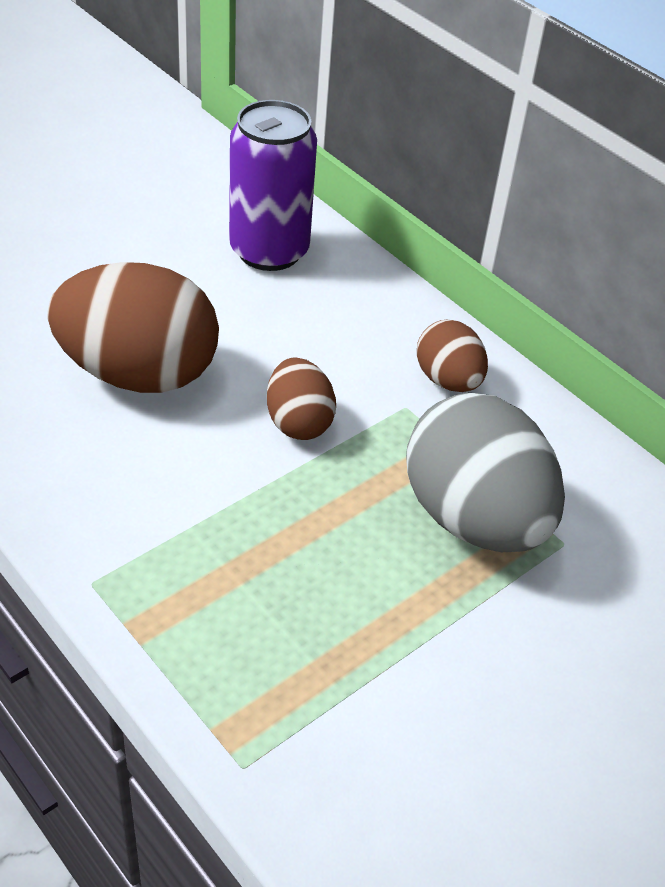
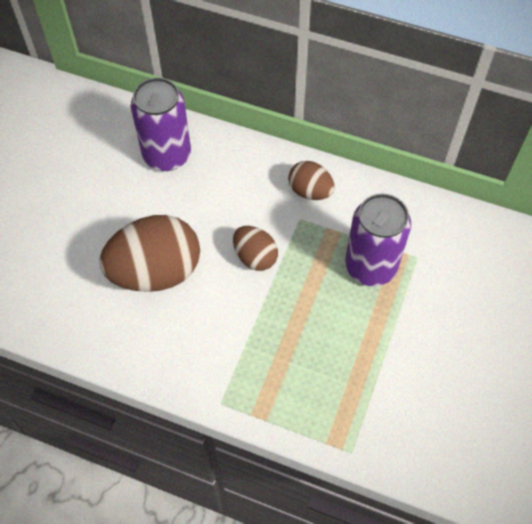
camera: 25 degrees left, 15 degrees up
grey egg [406,393,565,552] -> purple can [345,194,411,286]

